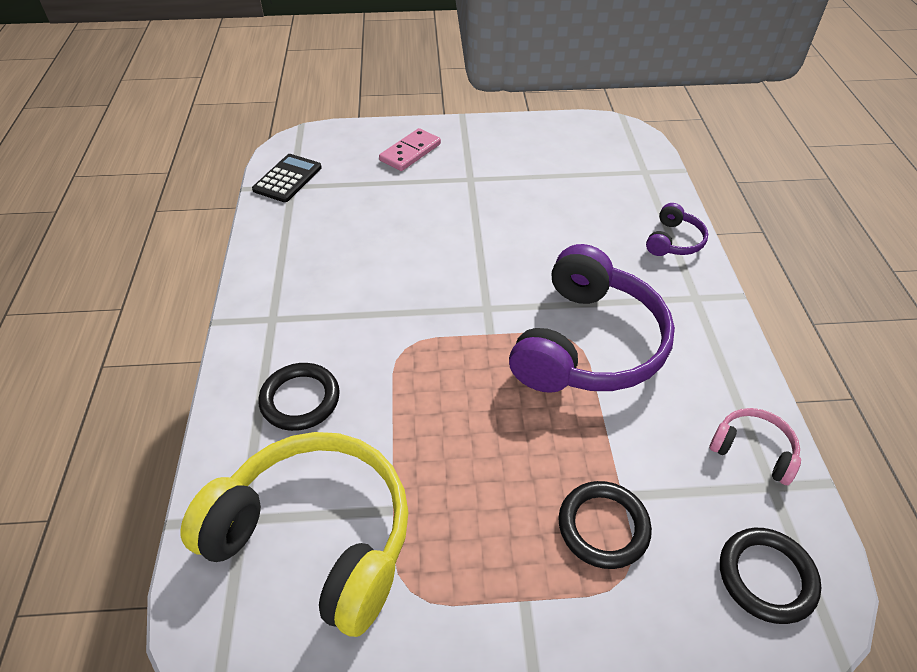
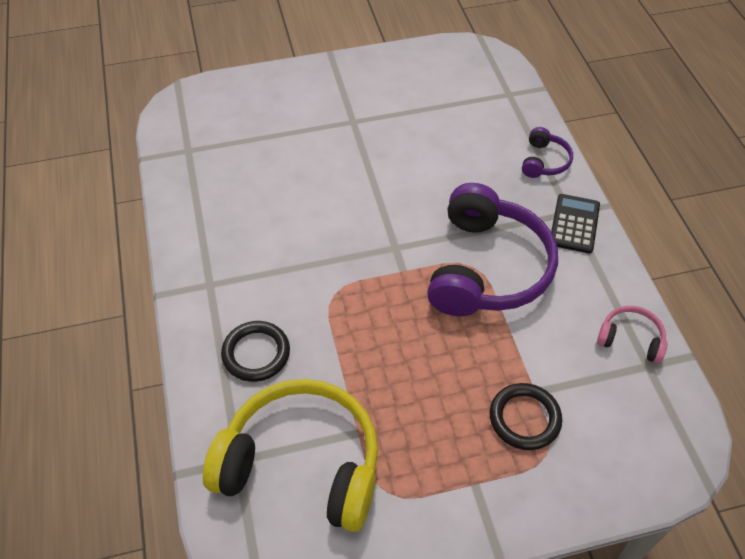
camera: 10 degrees left, 5 degrees up
black calculator [252,154,322,202] -> black calculator moved to [551,194,600,254]
pink domino [379,128,441,171] -> none
black ring [720,528,821,624] -> none

